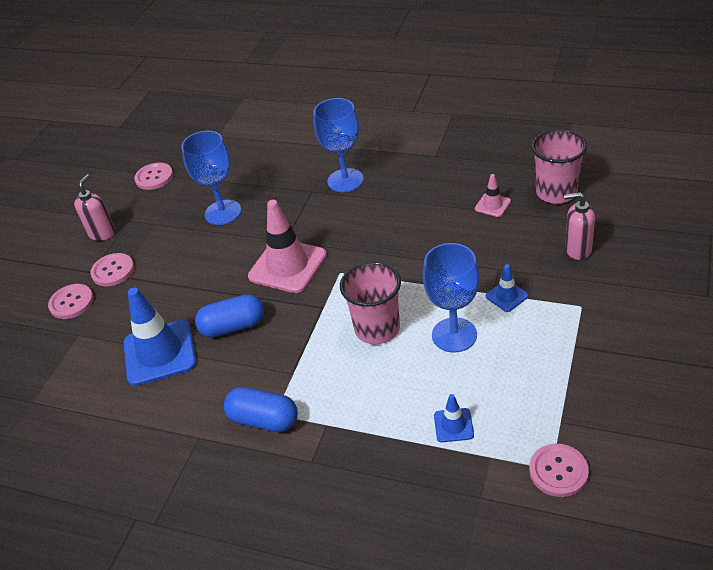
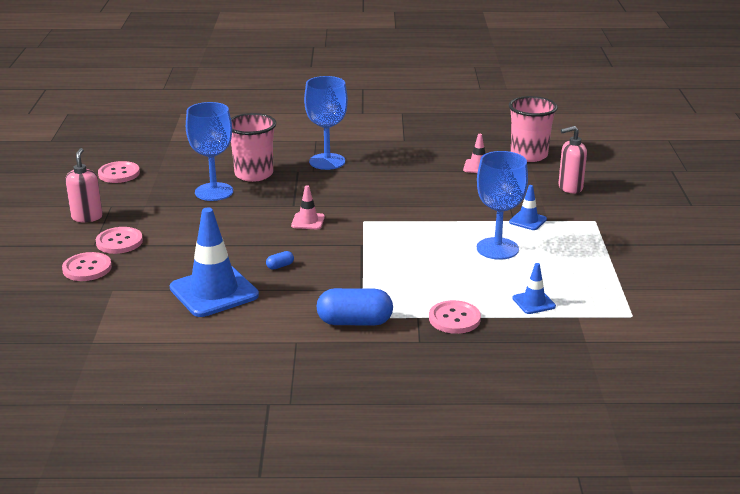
camera: 25 degrees left, 15 degrees down
blue capsule [195,294,264,337] -> blue capsule [266,251,294,270], size x0.43
pink traffic cone [248,200,327,293] -> pink traffic cone [291,185,325,229], size x0.48
pink cup [340,261,401,344] -> pink cup moved to [231,113,276,182]
pink button [529,444,589,497] -> pink button moved to [429,300,481,334]

